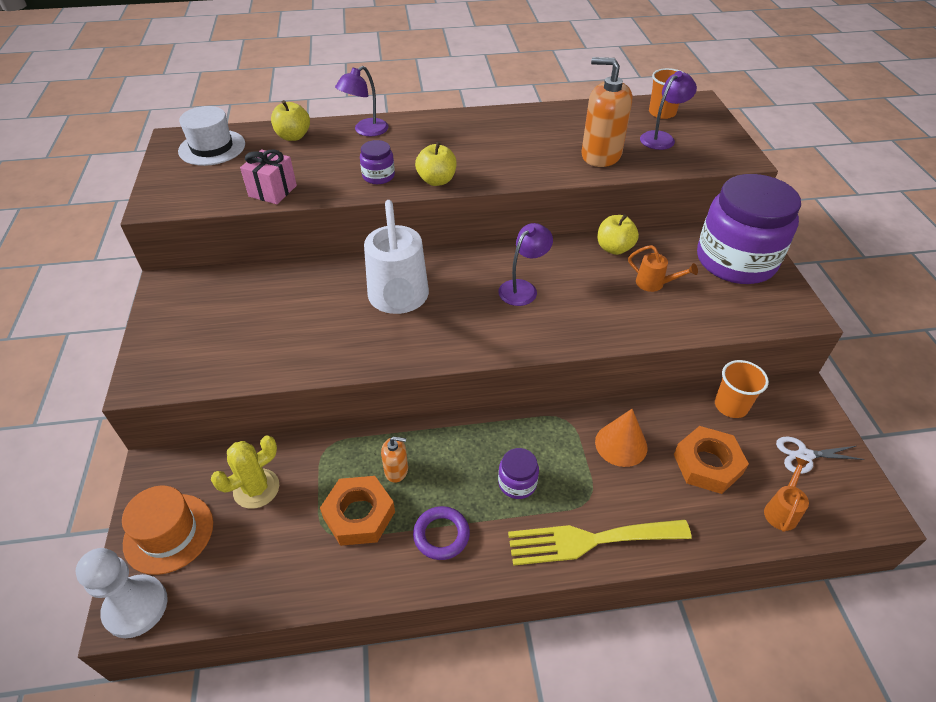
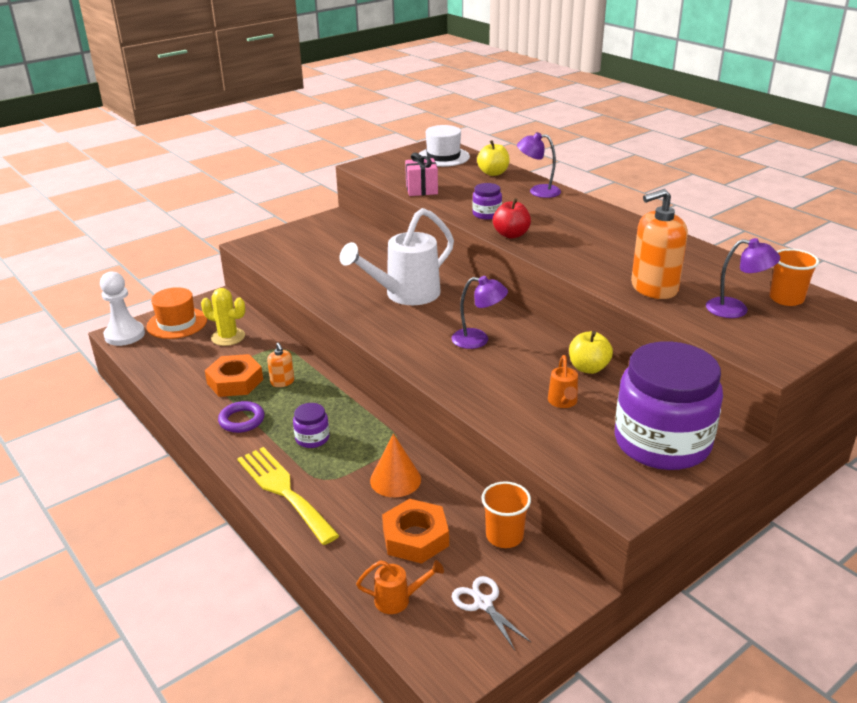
camera: 60 degrees right, 15 degrees down
yellow apple [415,141,457,186] -> red apple [493,198,531,239]
orange soap dispenser [581,57,632,167] -> orange soap dispenser turned 105 degrees counterclockwise [631,189,688,299]

